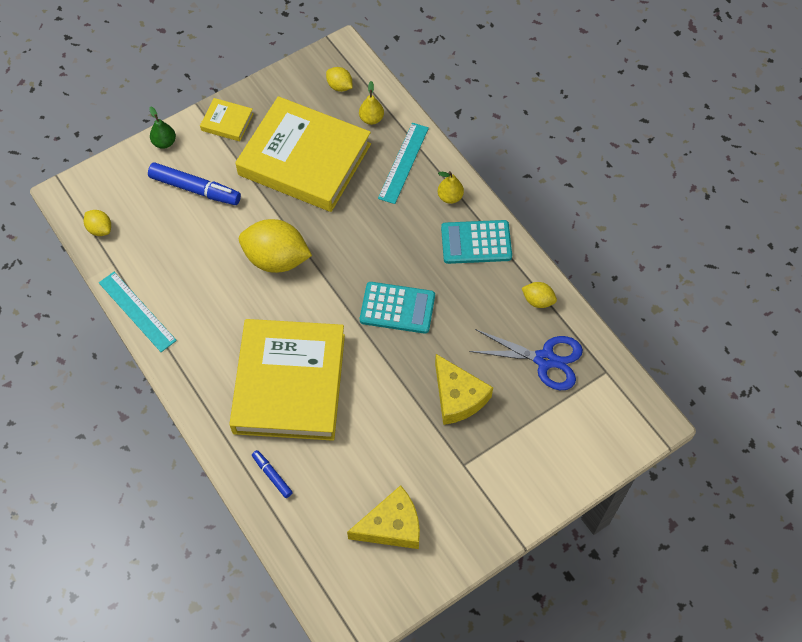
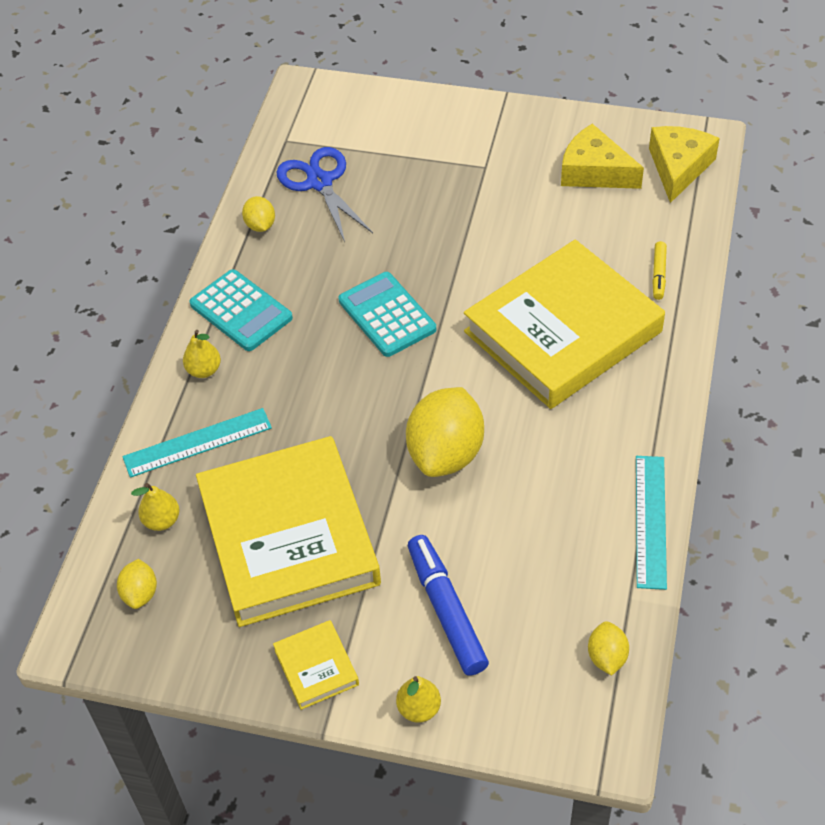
camera: 130 degrees left, 10 degrees down
green pear [149,106,176,149] -> yellow pear [396,676,441,723]
yellow lemon [239,219,312,273] -> yellow lemon turned 45 degrees clockwise [406,387,484,477]
blue marker [252,450,293,498] -> yellow marker [652,241,667,300]
yellow cheese [435,354,493,425] -> yellow cheese moved to [649,126,720,203]

